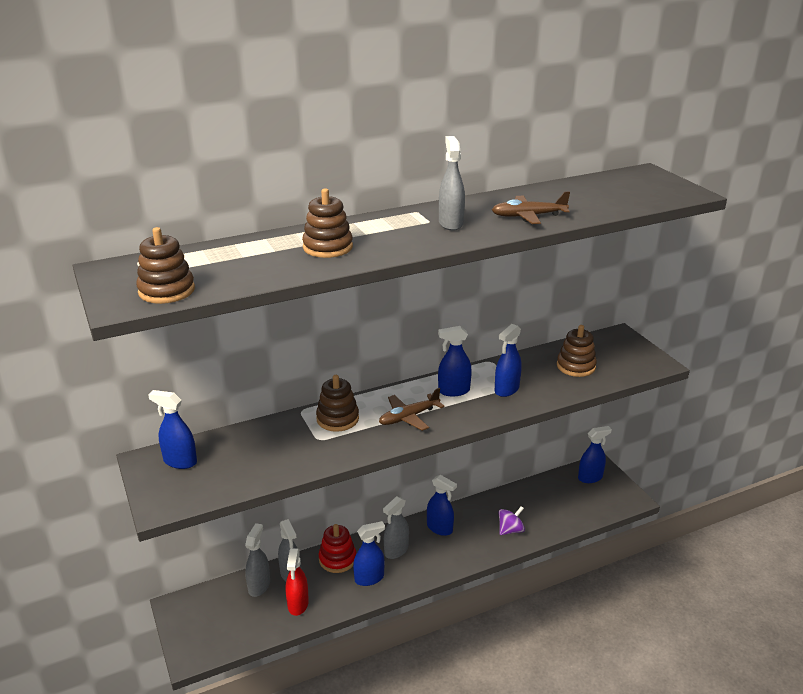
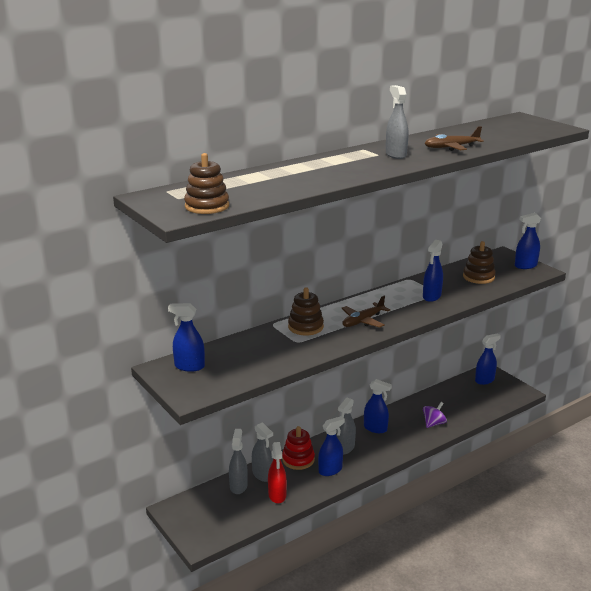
camera: 10 degrees left, 5 degrees down
brown stacking toy [302,189,353,258] -> none
blue spray bottle [438,326,472,396] -> blue spray bottle moved to [515,213,541,269]

